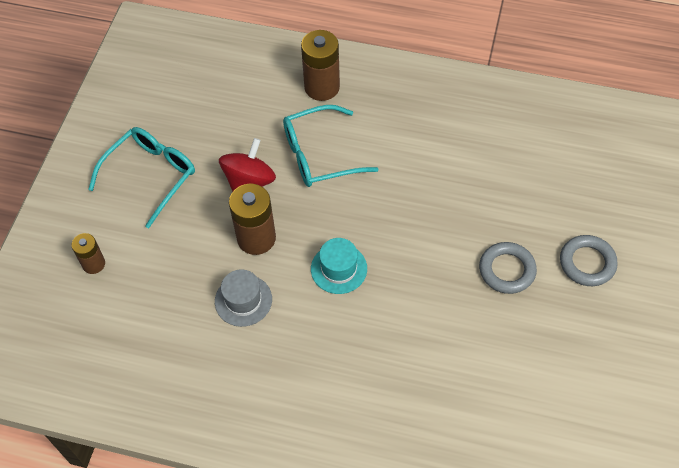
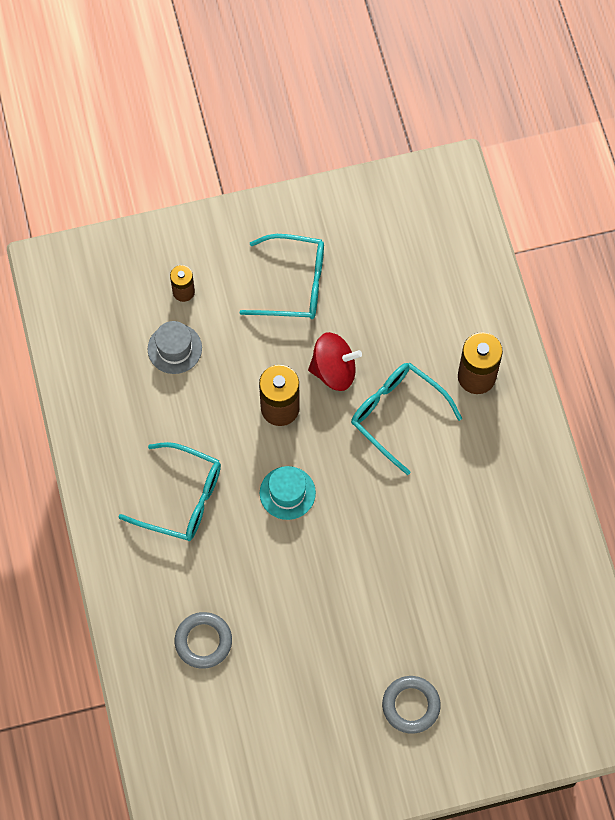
camera: 60 degrees right, 10 degrees up
grey hat [215,270,272,327] -> grey hat moved to [147,321,202,374]
grey ring [479,242,537,294] -> grey ring moved to [175,612,232,669]
none -> turquoise glasses [118,442,221,541]

